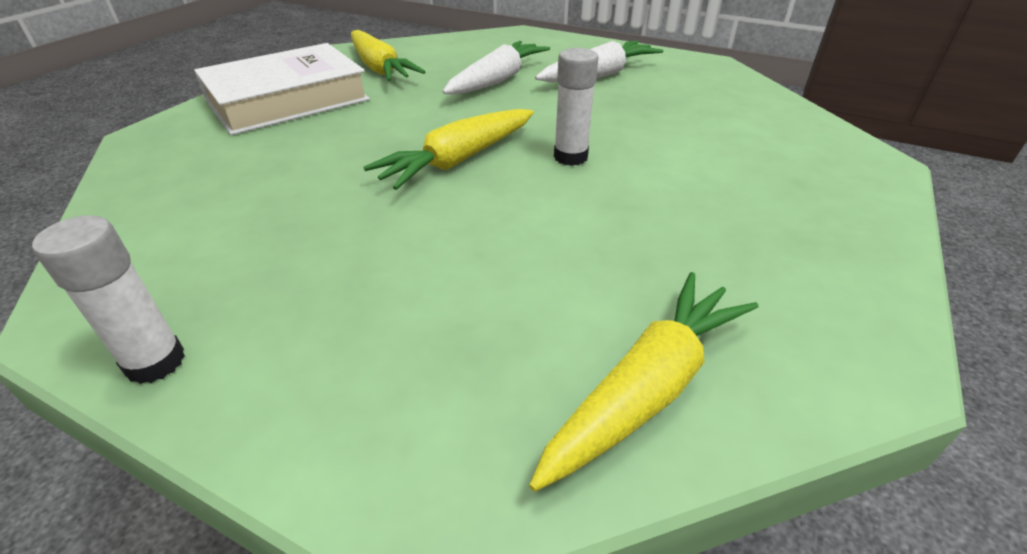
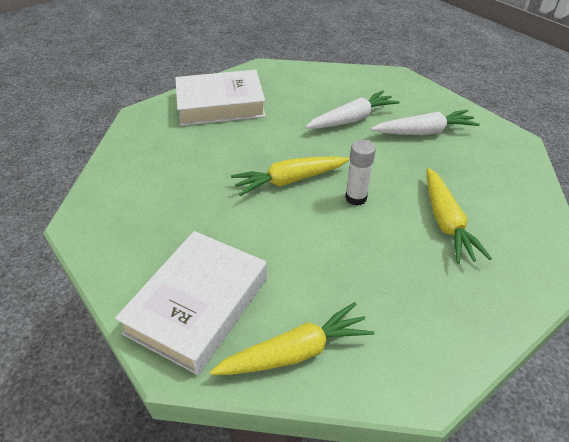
camera: 25 degrees right, 5 degrees up
white glue stick [32,215,185,384] -> none
yellow carrot [351,30,426,81] -> yellow carrot moved to [427,168,492,264]
none -> white book [115,231,267,375]

